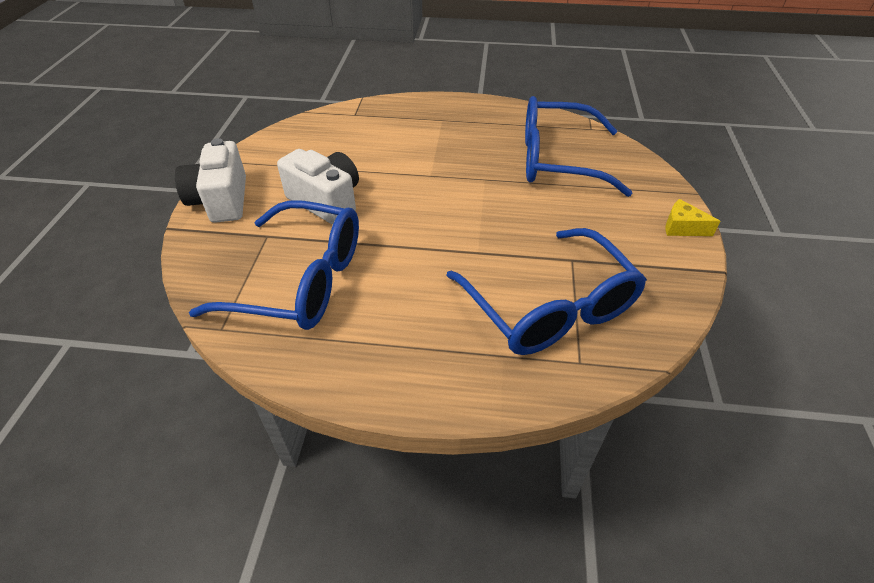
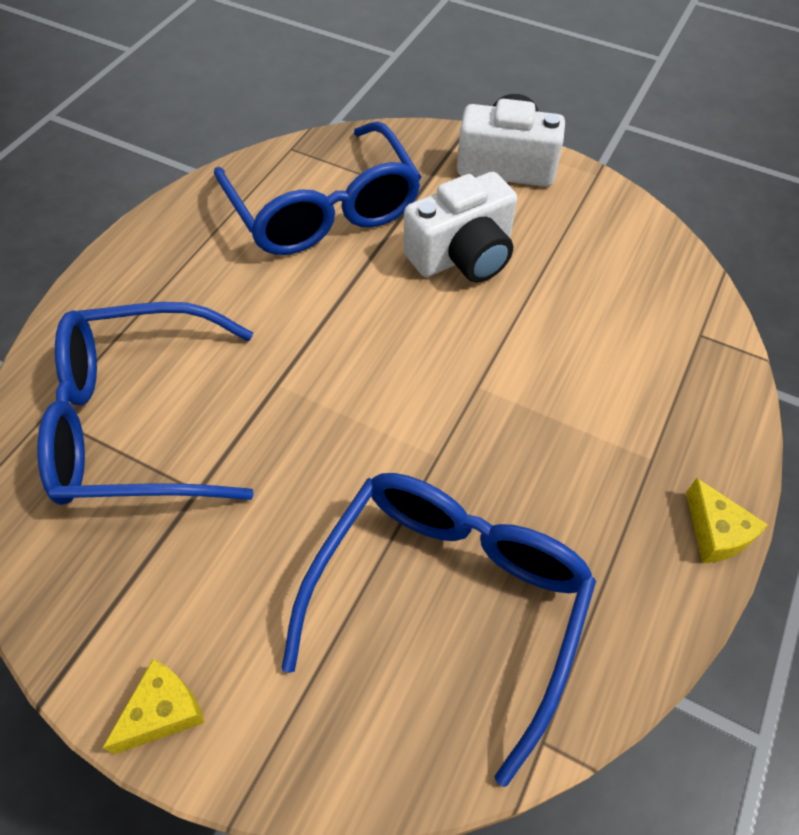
camera: 110 degrees right, 10 degrees up
blue glasses [189,200,359,330] -> blue glasses turned 60 degrees counterclockwise [214,121,421,255]
none -> yellow cheese [686,478,768,563]

